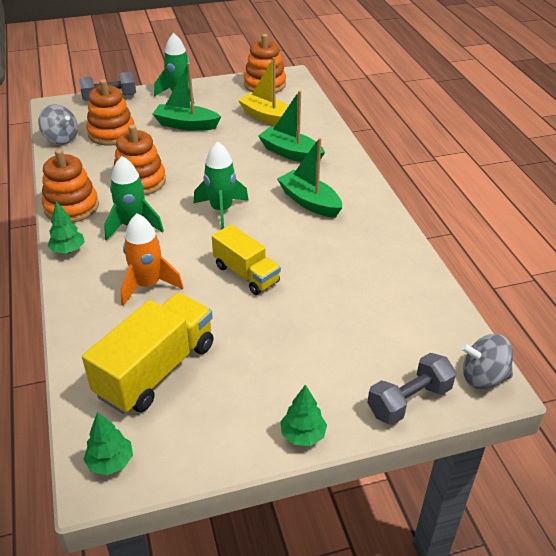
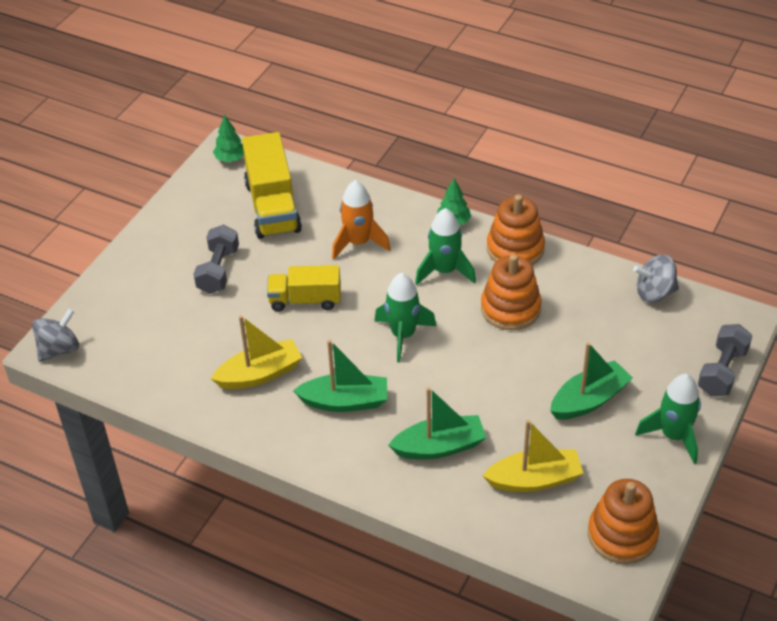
camera: 135 degrees right, 5 degrees up
orange stacking toy [86,79,134,145] -> none
green tree [280,384,327,446] -> none
grey dumbbell [367,353,456,425] -> grey dumbbell moved to [194,225,239,294]
none -> yellow boat [211,315,302,389]

